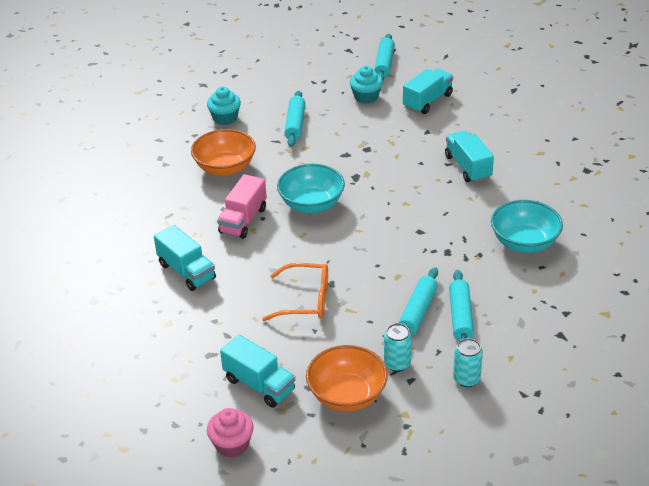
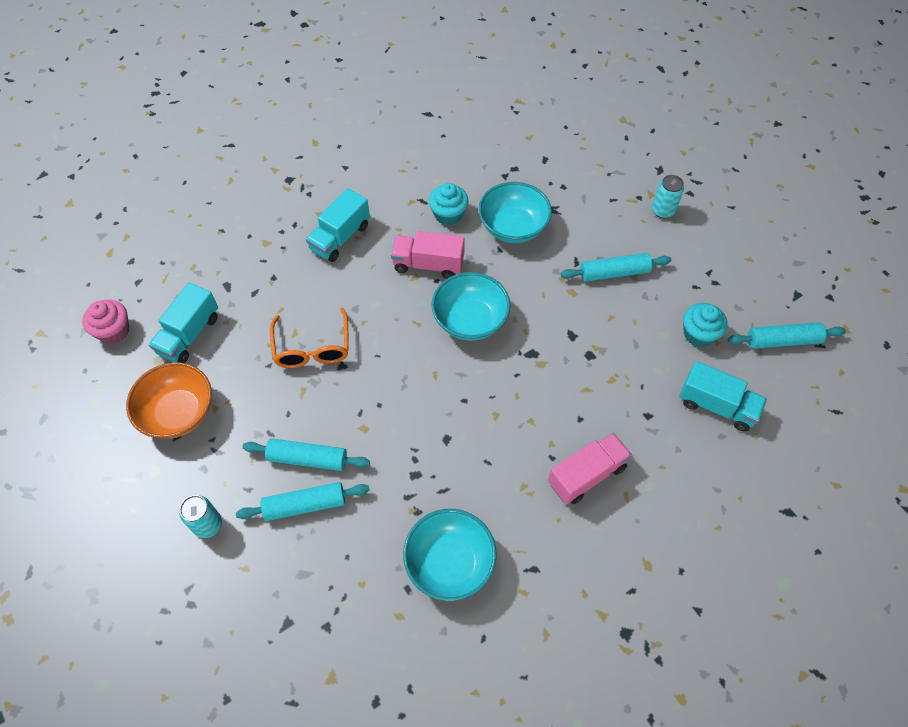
camera: 75 degrees right, 20 degrees up
orange bowl [191,129,256,176] -> turquoise bowl [478,182,552,243]
turquoise cupcake [207,87,241,125] -> turquoise cupcake moved to [429,183,468,226]
turquoise can [384,323,412,372] -> turquoise can moved to [652,175,684,218]
turquoise truck [445,131,494,183] -> pink truck [548,433,632,504]

